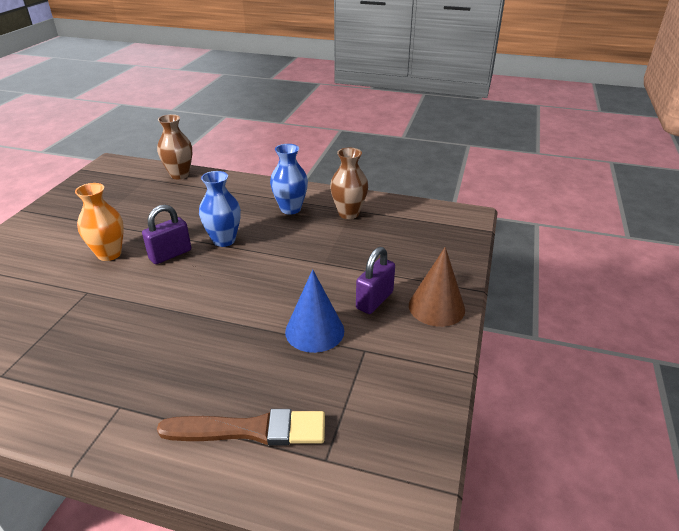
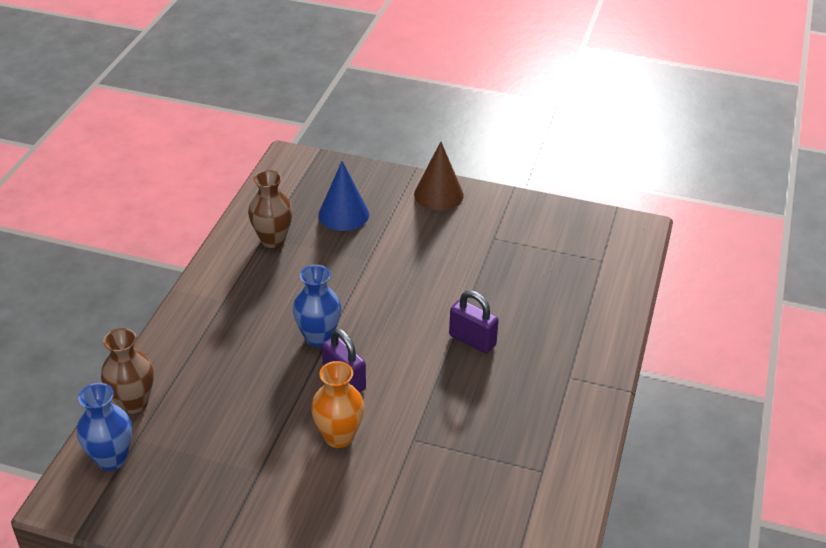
camera: 90 degrees left, 5 degrees up
brown brush [157,409,325,445] -> none
blue vase [270,144,308,215] -> blue vase moved to [77,383,132,471]
blue cone [285,269,344,353] -> blue cone moved to [318,161,369,231]
purple padlock [356,247,395,314] -> purple padlock moved to [449,290,499,354]

